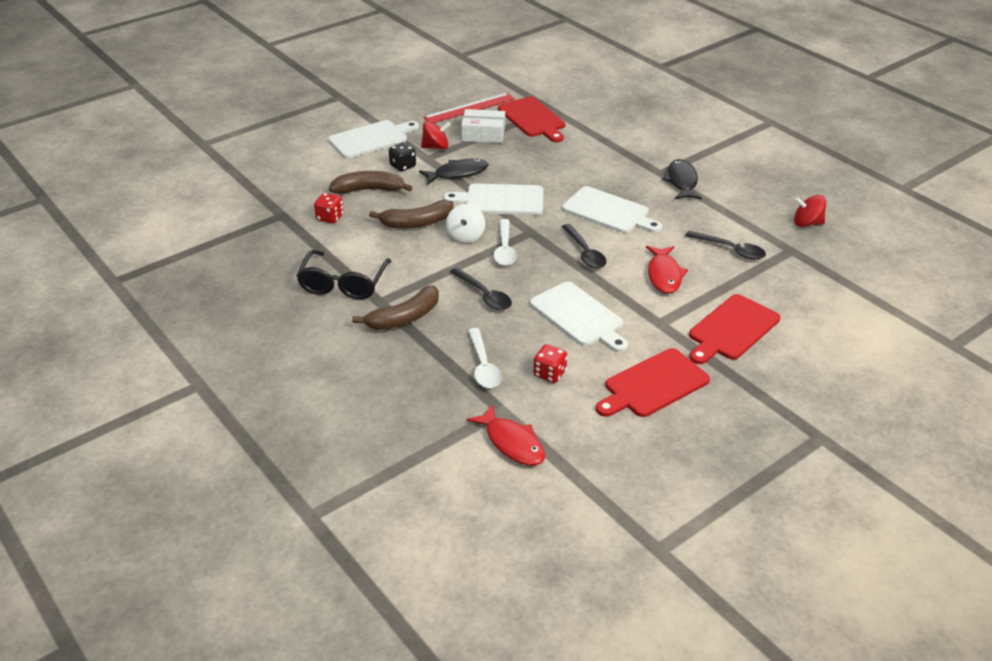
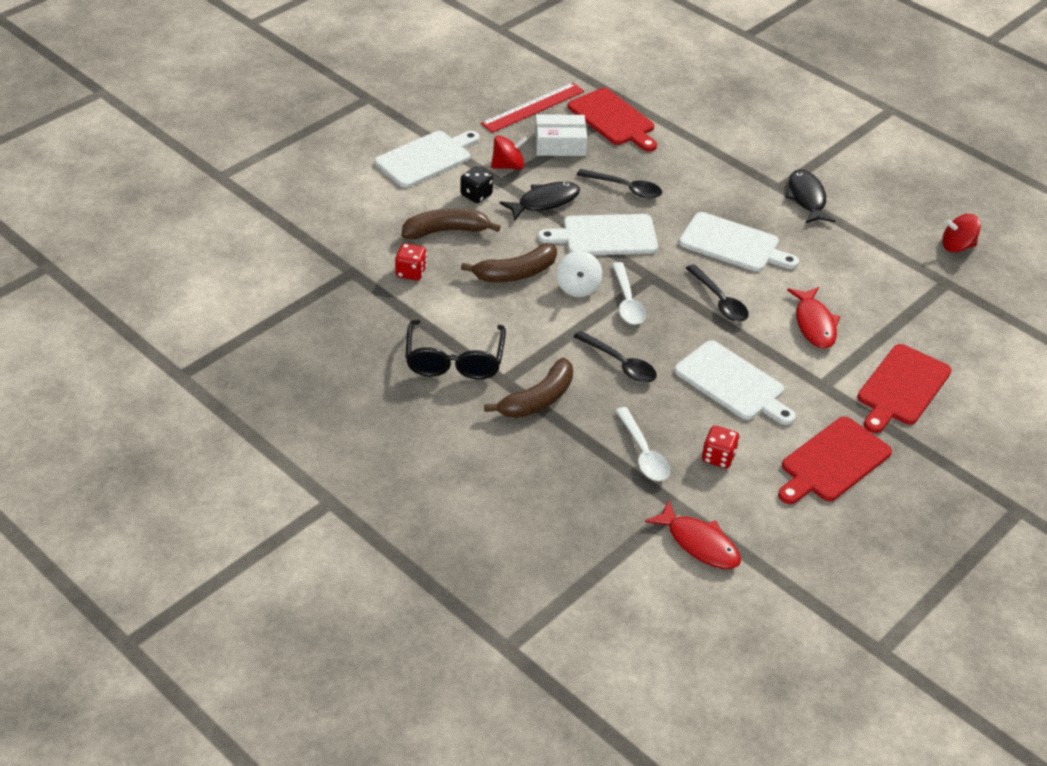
camera: 10 degrees left, 5 degrees up
black spoon [685,231,766,260] -> black spoon moved to [577,169,662,199]

